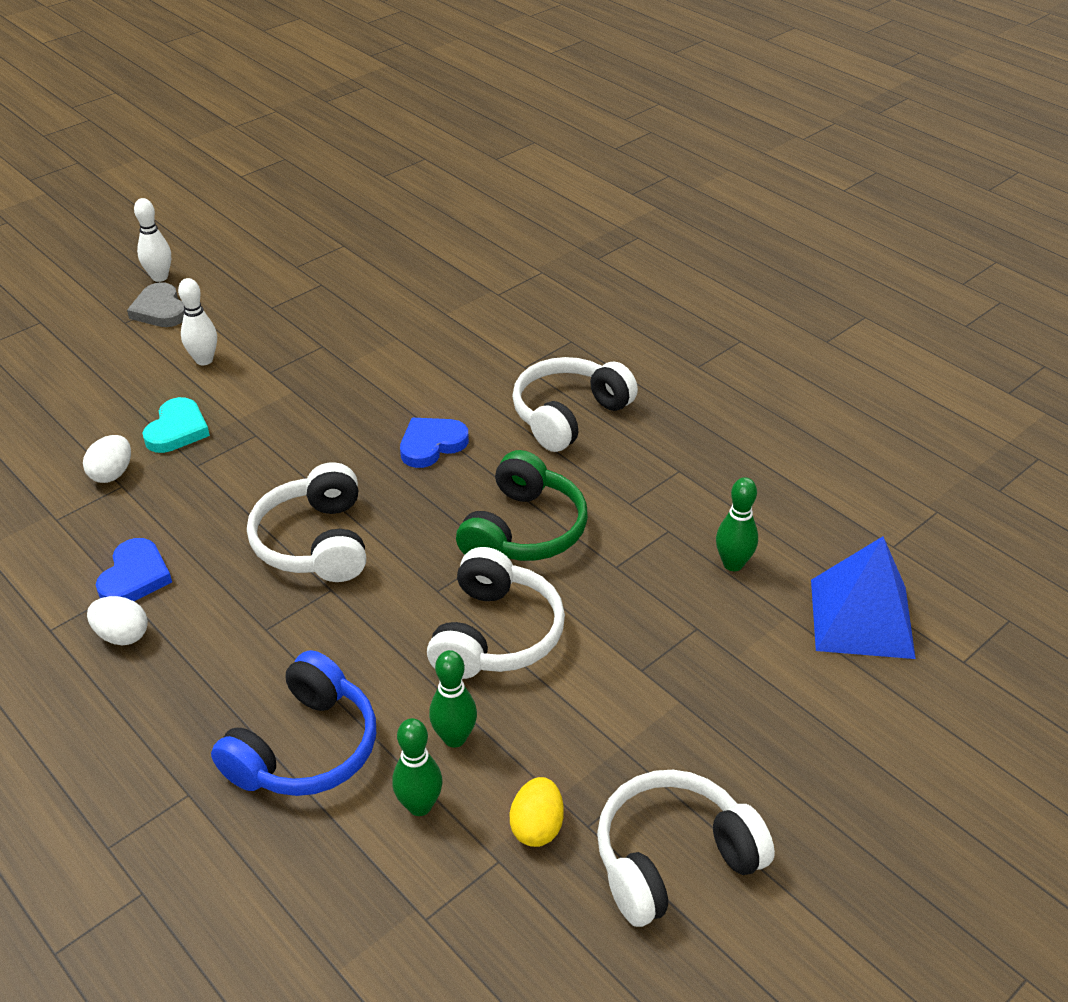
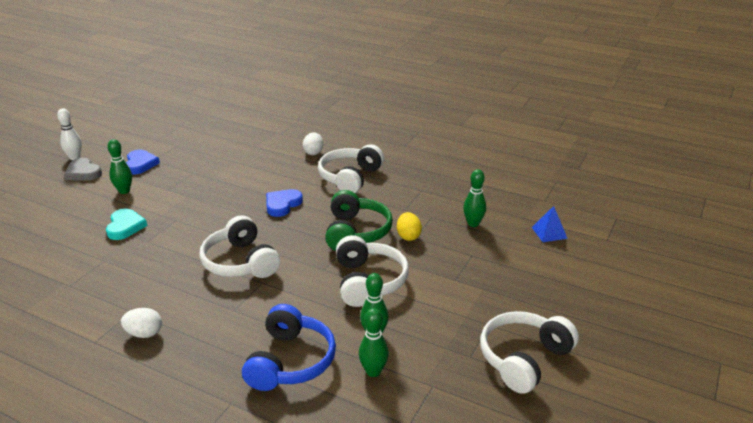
camera: 20 degrees left, 10 degrees down
white egg [83,435,131,483] -> white egg moved to [303,132,323,155]
blue heart [96,538,172,601] -> blue heart moved to [126,150,160,175]
white bowling pin [178,278,217,366] -> green bowling pin [107,139,132,194]
yellow egg [510,777,564,847] -> yellow egg moved to [397,212,422,241]
blue pyramid [811,536,916,659] -> blue pyramid [531,206,568,242], size x0.52

